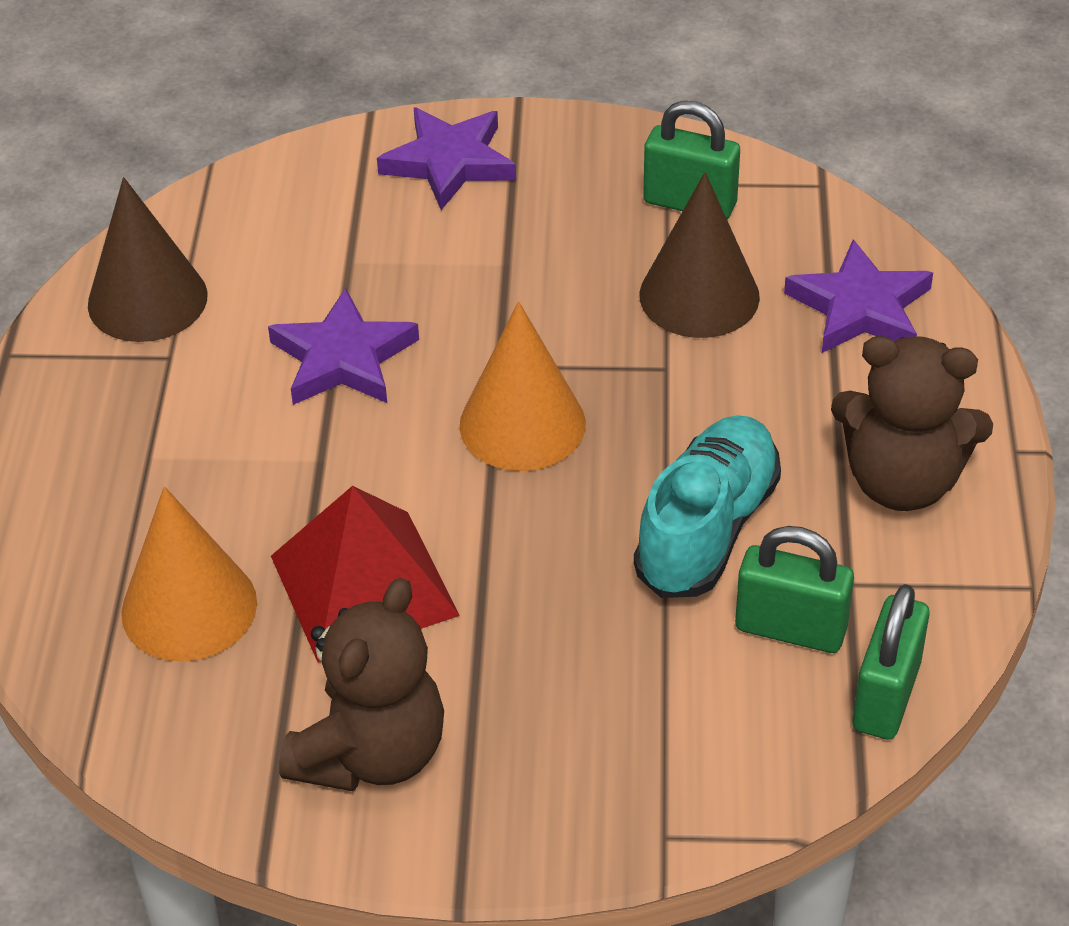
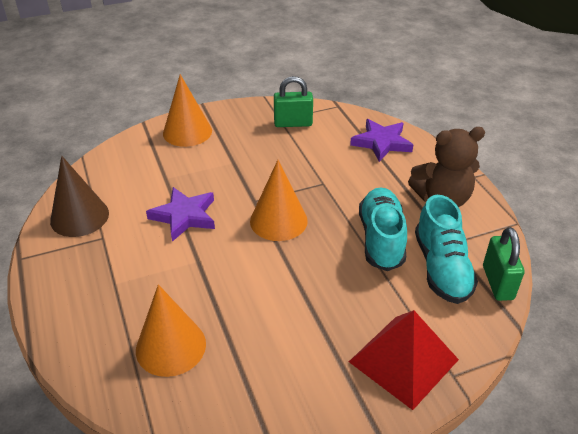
camera: 25 degrees left, 5 degrees down
red pyramid [271,486,460,663] -> red pyramid moved to [349,310,459,410]
brown teddy bear [279,578,444,792] -> none
purple star [377,108,516,210] -> orange cone [163,74,212,147]
brown cone [639,172,760,338] -> none
green padlock [735,526,854,653] -> turquoise shoe [415,195,478,304]

